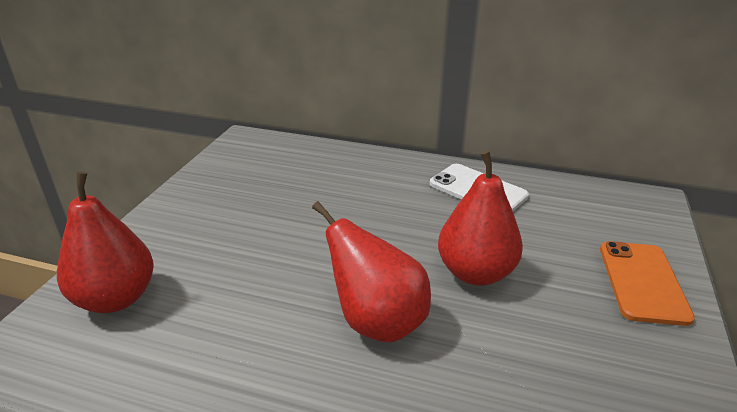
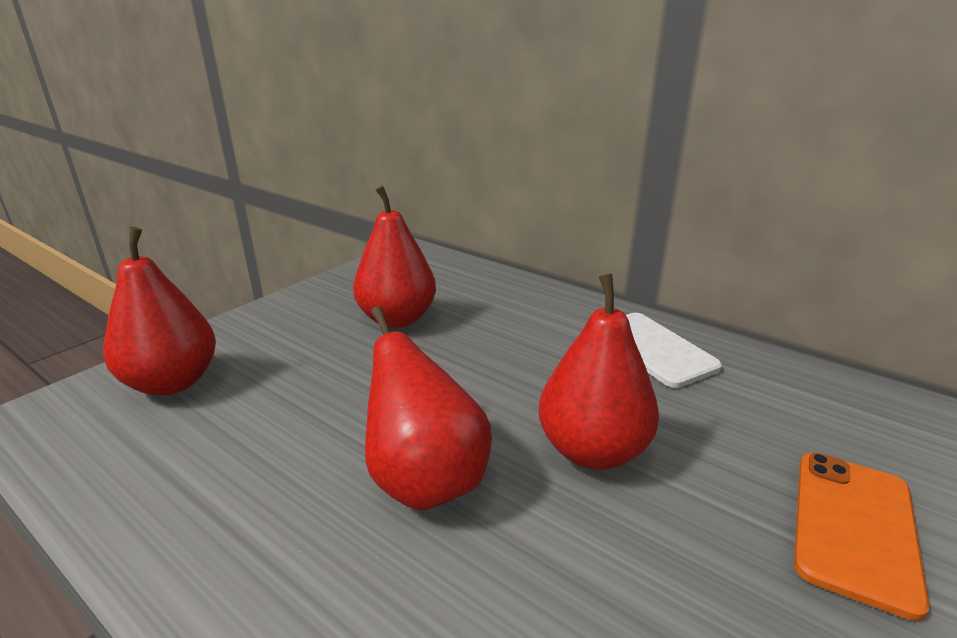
camera: 20 degrees right, 5 degrees down
none -> red pear [353,185,436,328]

